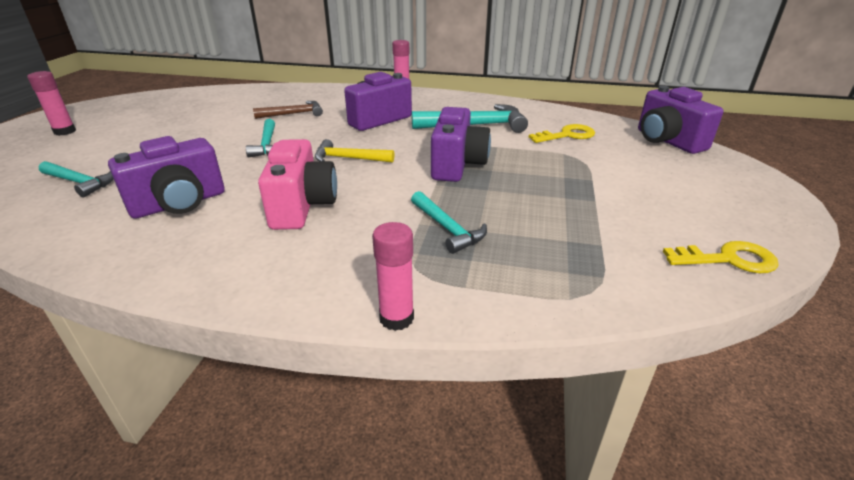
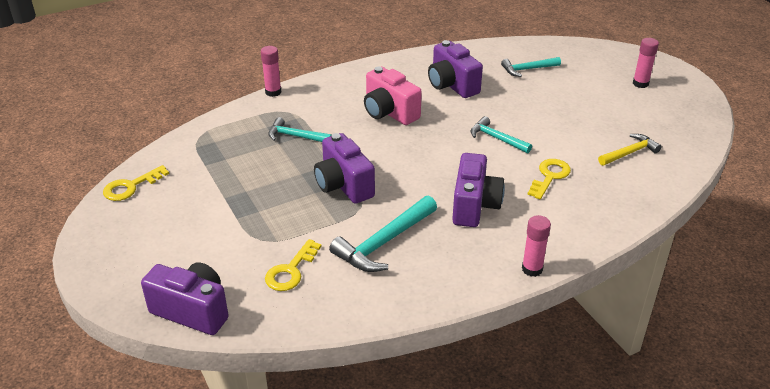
camera: 140 degrees right, 5 degrees up
purple camera [108,136,225,219] -> purple camera turned 45 degrees counterclockwise [428,40,483,98]
brown hammer [253,101,323,119] -> yellow key [527,159,571,199]
yellow hammer [315,139,394,163] -> yellow hammer moved to [598,134,662,166]

